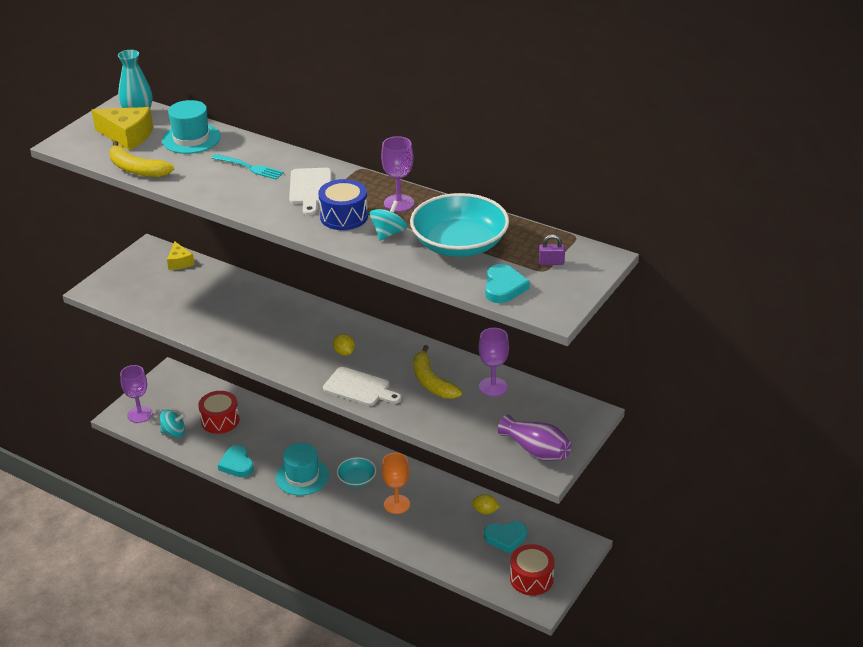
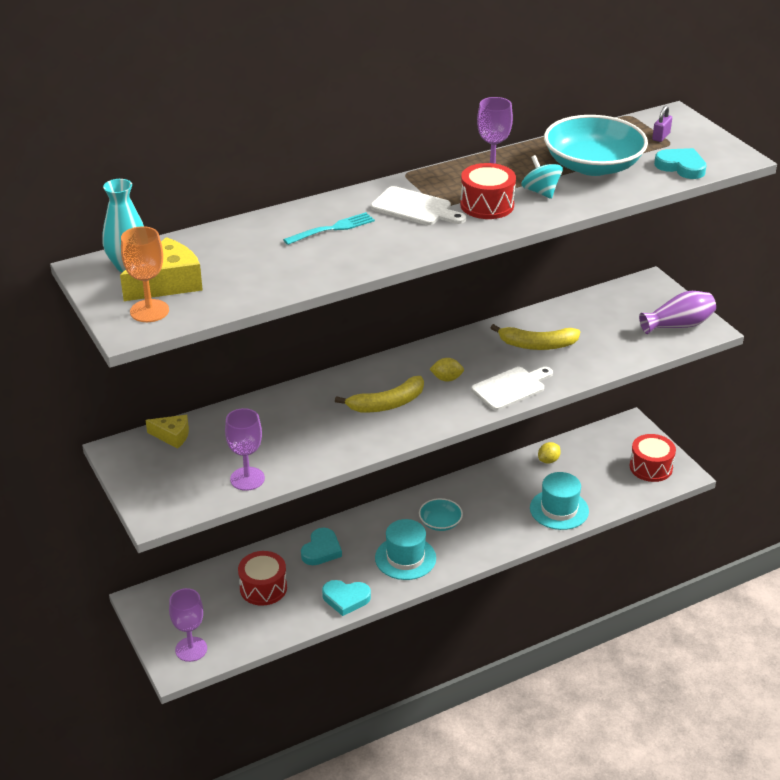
camera: 60 degrees left, 0 degrees up
yellow banana [109,141,174,177] -> yellow banana moved to [335,376,424,412]
turquoise spinning top [160,410,185,438] -> none
turquoise hat [162,100,221,154] -> turquoise hat moved to [530,472,589,530]
blue drum [318,179,368,230] -> red drum [460,163,516,219]
orange goblet [382,453,410,514] -> orange goblet moved to [121,226,169,322]
purple goblet [479,328,509,397] -> purple goblet moved to [225,408,265,491]
turquoise heart [484,521,527,554] -> turquoise heart moved to [301,528,342,565]

